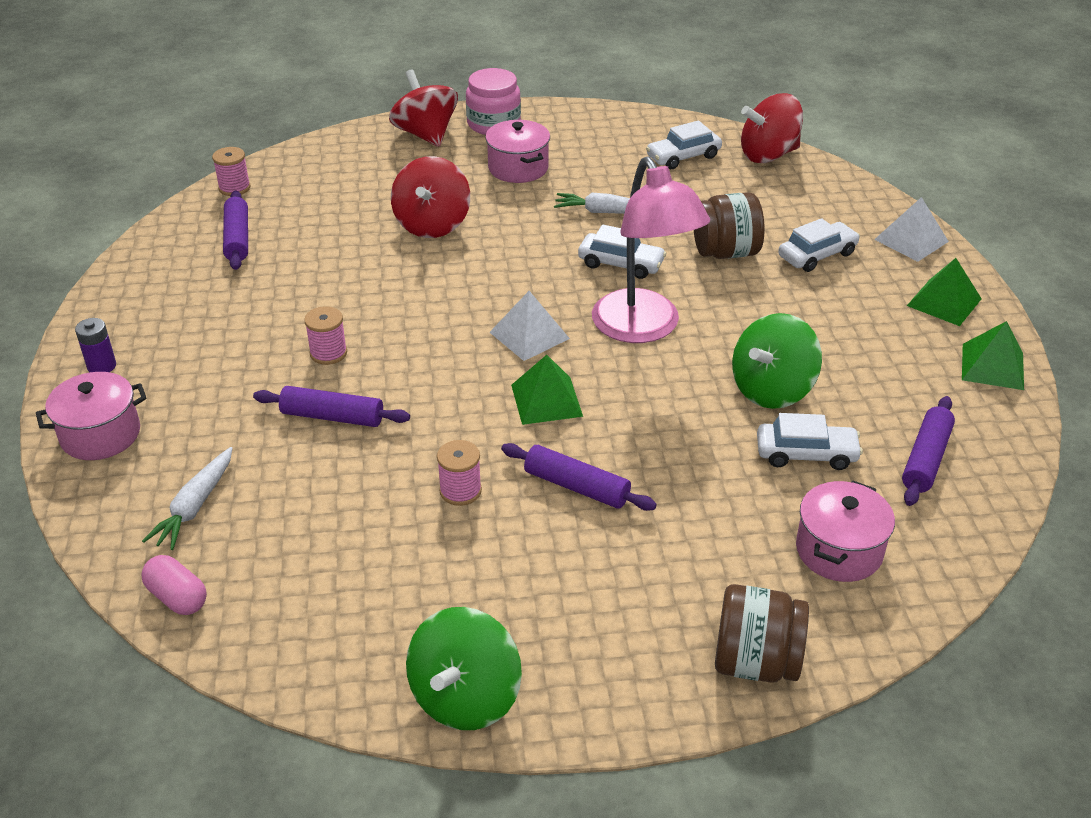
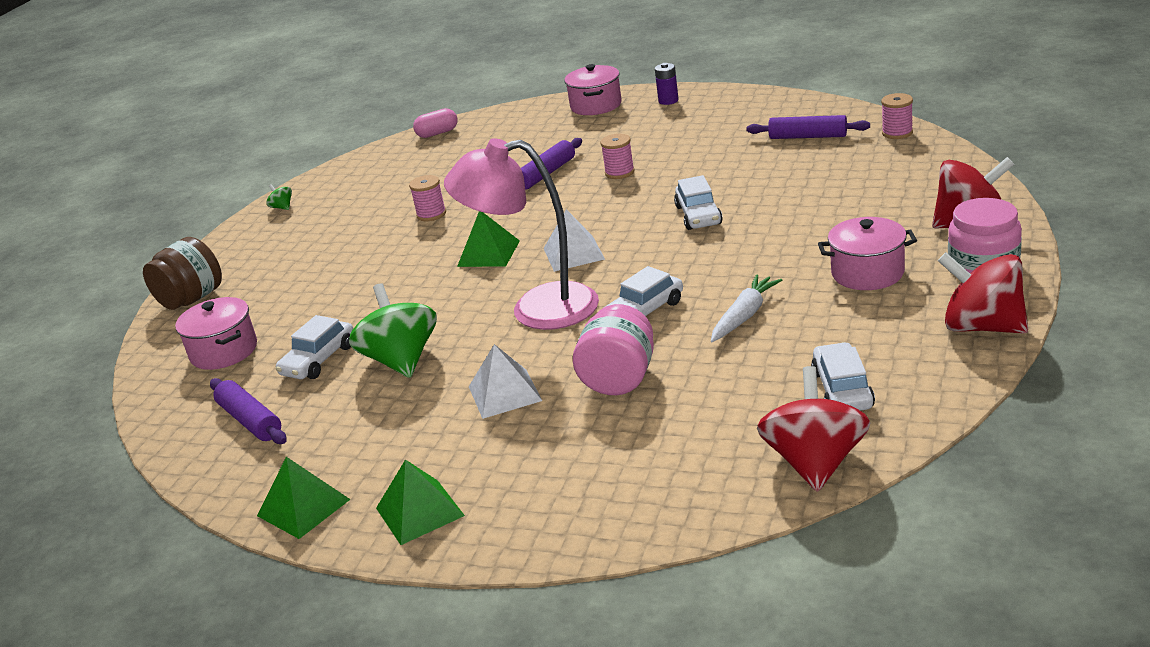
camera: 120 degrees right, 10 degrees down
white carrot [142,447,233,550] -> none
red spinning top [391,156,470,238] -> red spinning top moved to [938,252,1028,334]
green spinning top [406,607,522,730] -> green spinning top [266,184,292,210], size x0.41
purple rolling pin [501,443,657,511] -> none
brown jar [694,192,765,259] -> pink jar [573,304,654,395]
white car [778,218,860,272] -> white car moved to [674,175,723,230]
white pyramid [874,197,949,262] -> white pyramid moved to [469,344,542,419]

